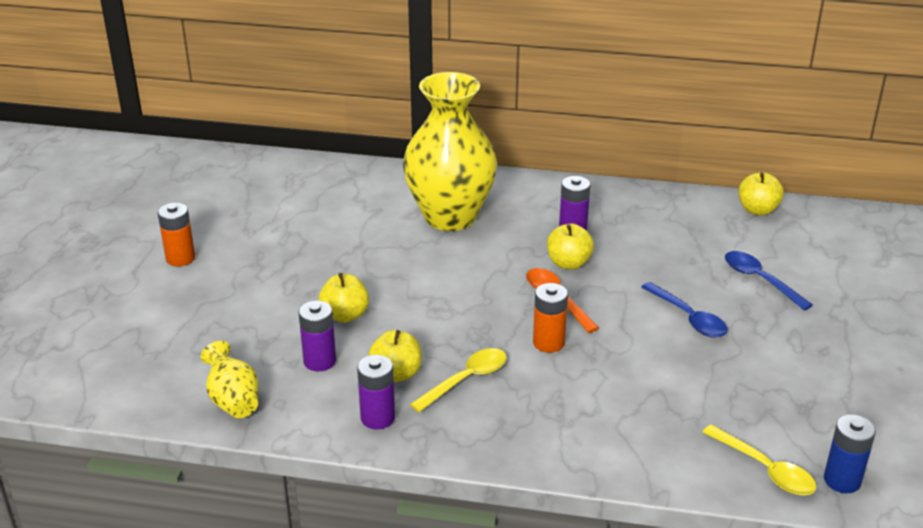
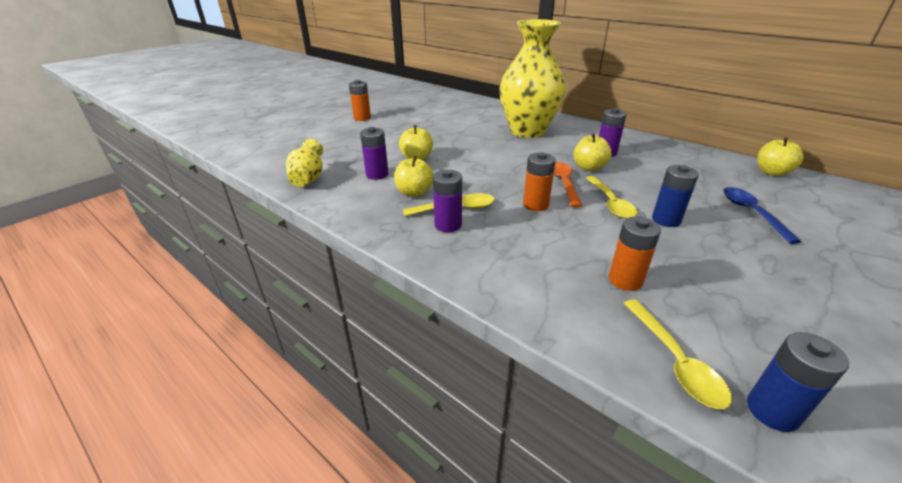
camera: 30 degrees right, 0 degrees up
purple battery [357,355,395,429] -> purple battery moved to [433,170,462,232]
blue spoon [641,282,728,338] -> blue battery [652,165,699,227]
none -> yellow spoon [586,176,637,219]
none -> orange battery [609,216,661,291]

